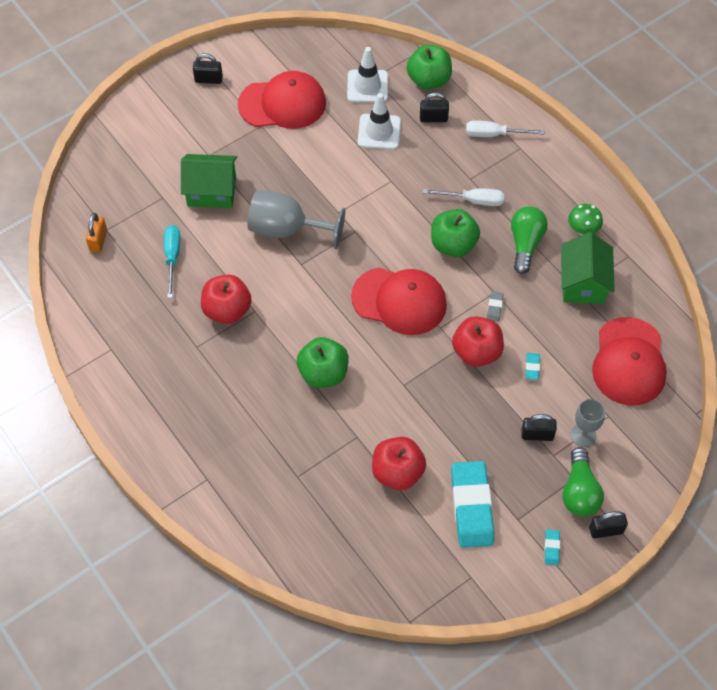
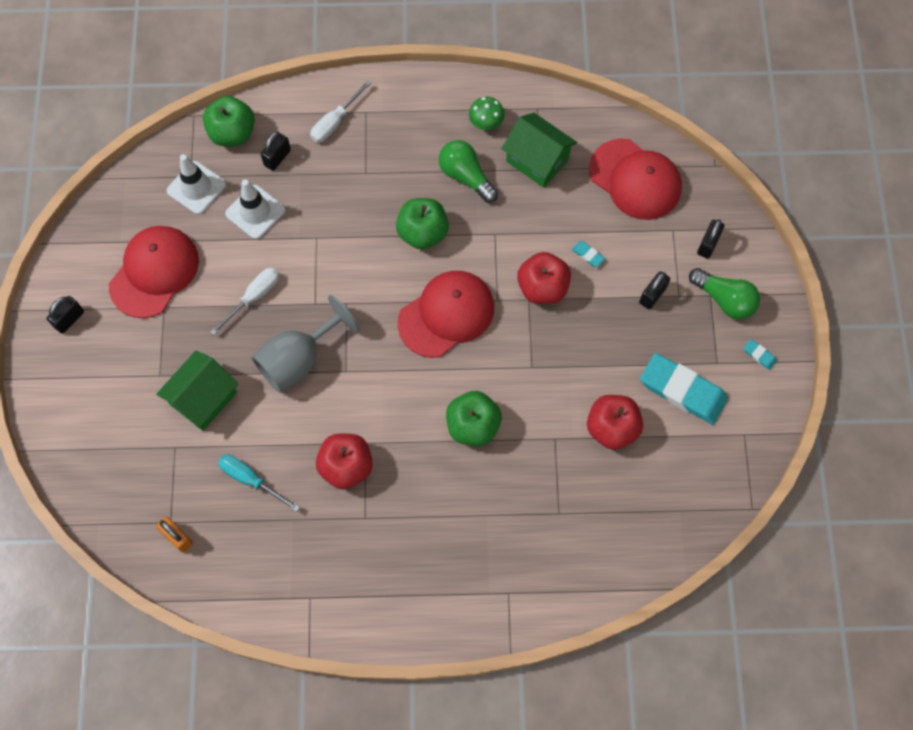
camera: 55 degrees left, 10 degrees up
white screwdriver [423,188,504,206] -> white screwdriver moved to [210,268,279,335]
grey eraser [487,291,503,322] -> none
grey goblet [571,399,605,447] -> none
black padlock [589,511,628,538] -> black padlock moved to [697,219,725,259]

